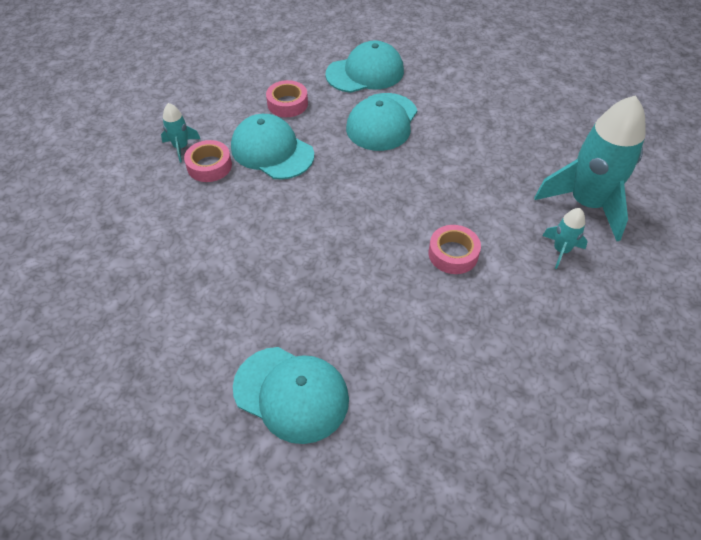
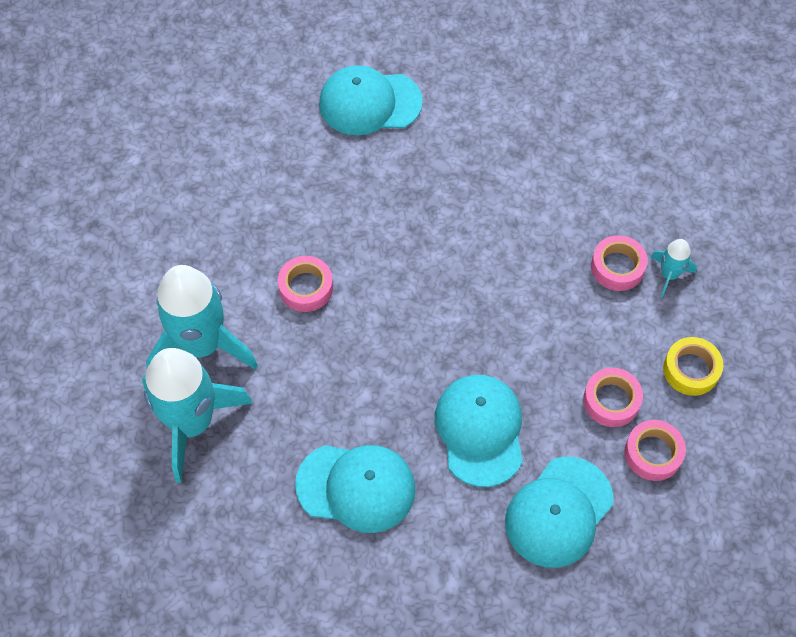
camera: 150 degrees right, 10 degrees up
turquoise cap [231,114,314,180] -> turquoise cap moved to [295,445,415,533]
turquoise rocket [542,208,588,269] -> turquoise rocket [146,265,258,370], size x2.22
none -> pink tape [624,420,686,481]
none -> yellow tape [663,337,723,396]

